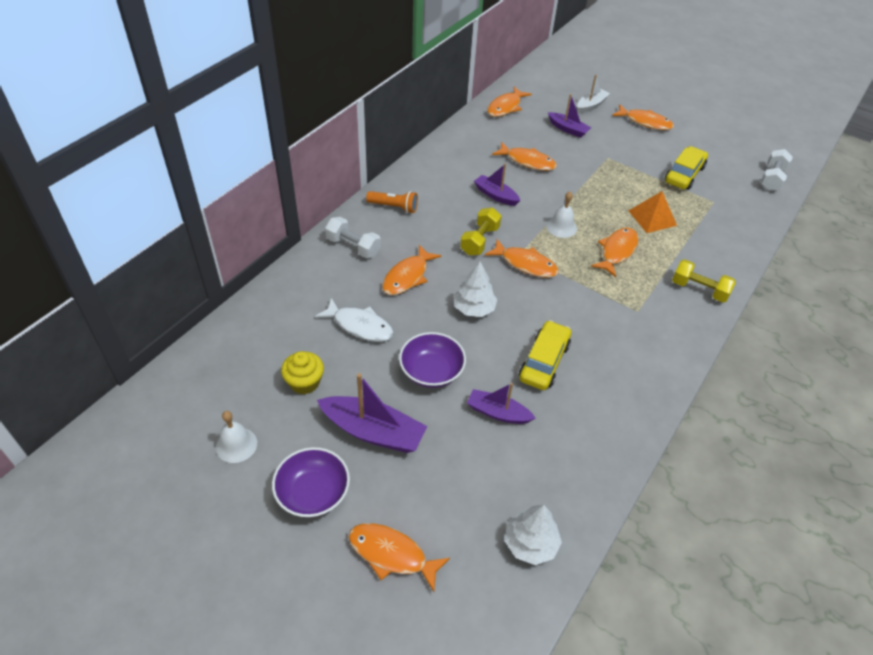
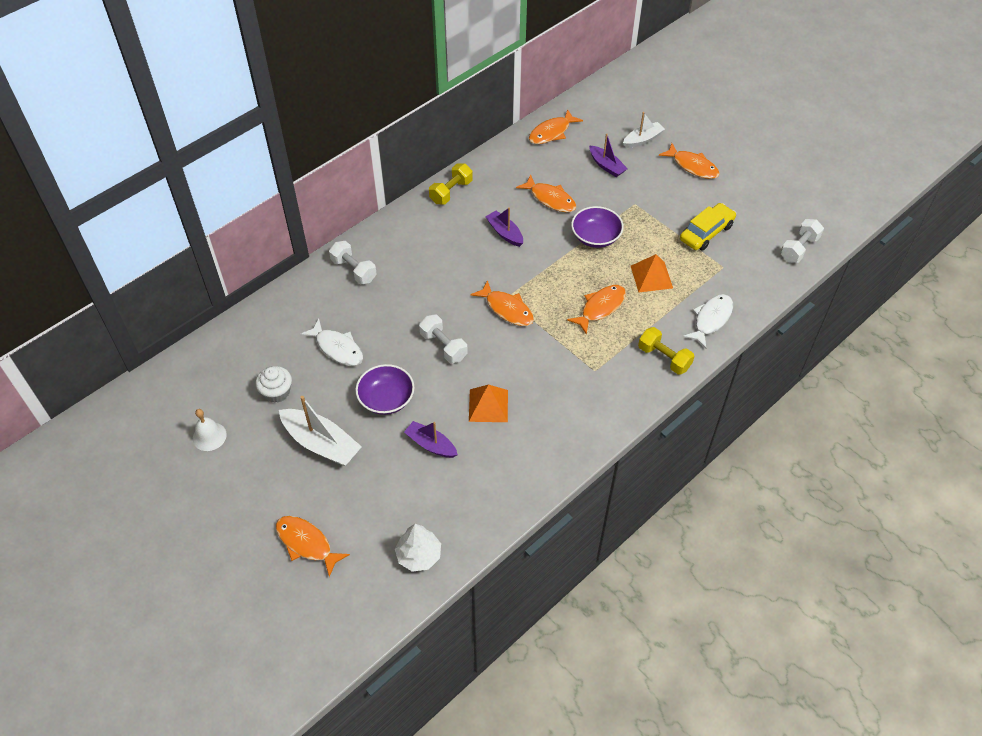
camera: 15 degrees right, 5 degrees up
purple bowl [272,447,350,518] -> purple bowl moved to [571,206,624,248]
yellow cupcake [281,351,324,394] -> white cupcake [256,366,292,403]
purple boat [317,373,427,453] -> white boat [279,396,362,466]
orange flashlight [366,191,418,213] -> none
orange fish [382,245,441,295] -> none
white tree [453,261,497,317] -> white dumbbell [419,315,468,363]
yellow dumbbell [460,208,502,255] -> yellow dumbbell moved to [429,164,473,204]
yellow car [519,320,571,390] -> orange pyramid [469,384,508,422]
white bell [546,191,577,238] -> none
none -> white fish [683,294,733,348]

